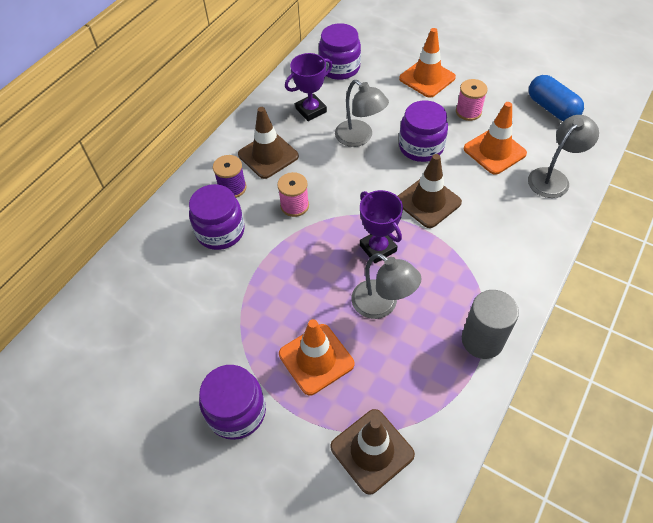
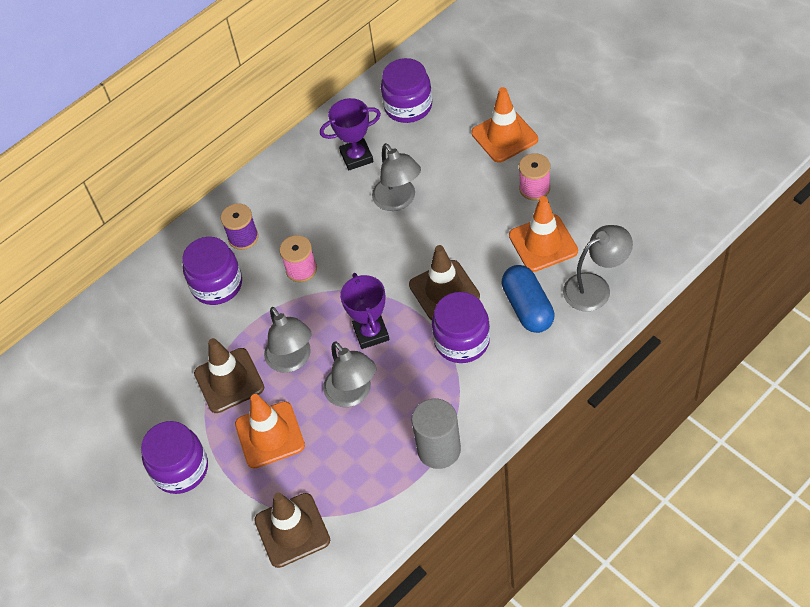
camera: 20 degrees right, 0 degrees up
brown traffic cone [238,107,299,179] -> brown traffic cone moved to [194,338,264,413]
purple jar [399,100,448,162] -> purple jar moved to [432,292,490,363]
blue capsule [529,75,584,121] -> blue capsule moved to [501,265,555,333]
none -> grey lamp [264,307,312,373]

